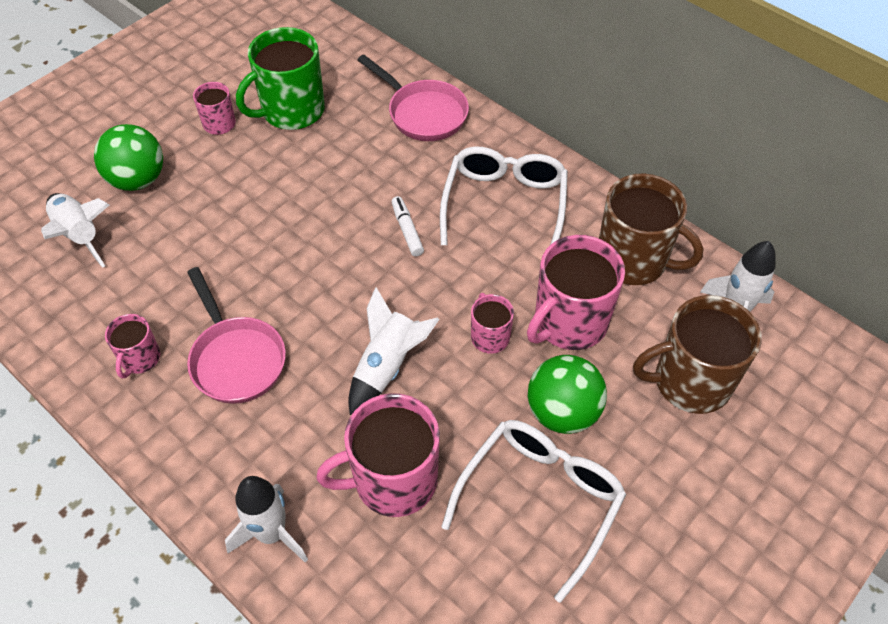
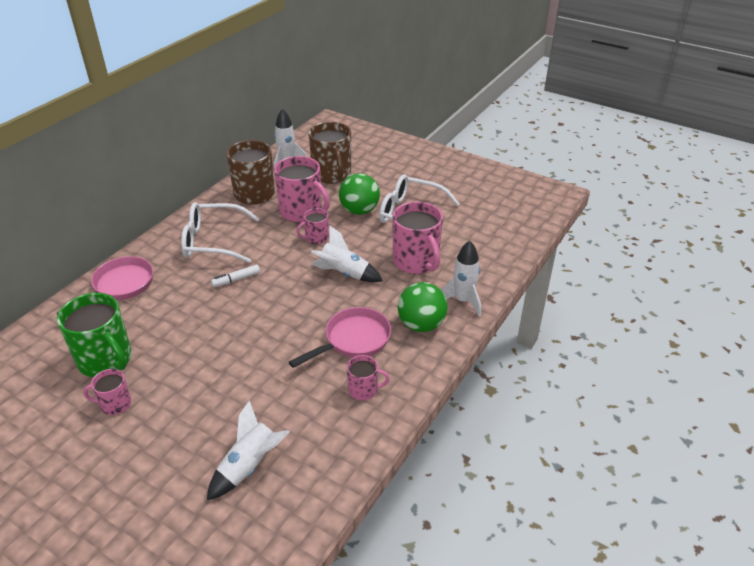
camera: 100 degrees left, 15 degrees down
green ball [94,124,163,191] -> green ball moved to [398,282,448,332]

